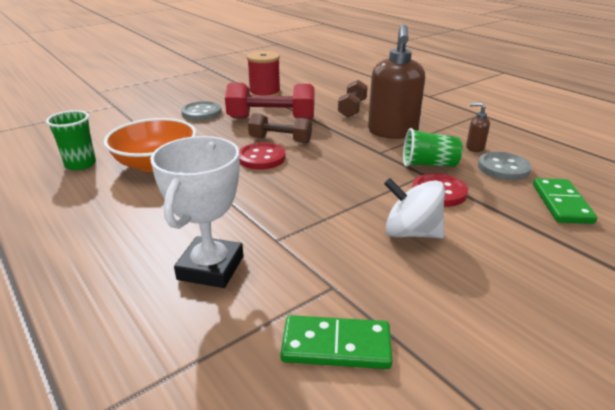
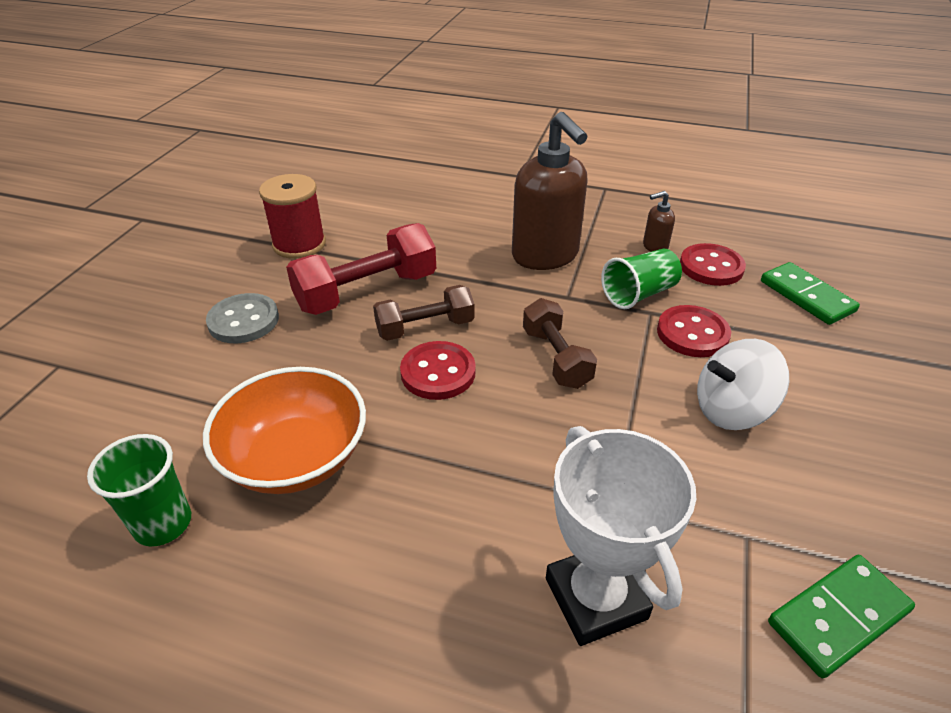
camera: 35 degrees left, 10 degrees up
brown dumbbell [338,80,368,118] -> brown dumbbell moved to [523,298,597,389]
grey button [478,152,532,180] -> red button [680,243,746,286]

